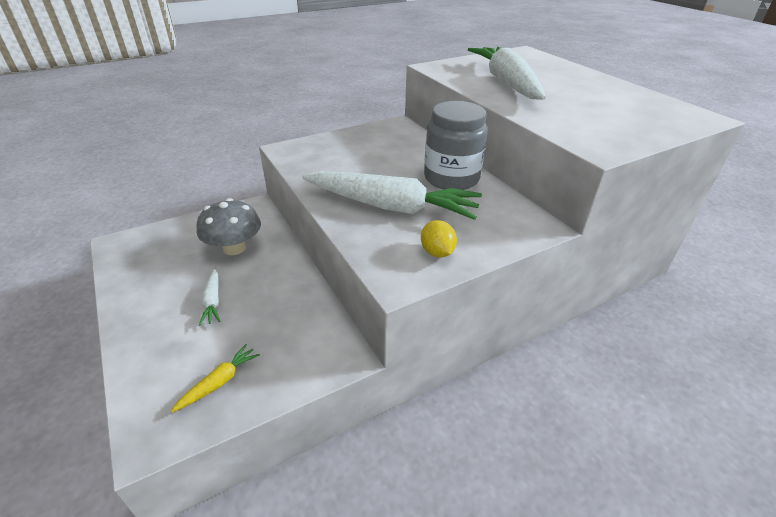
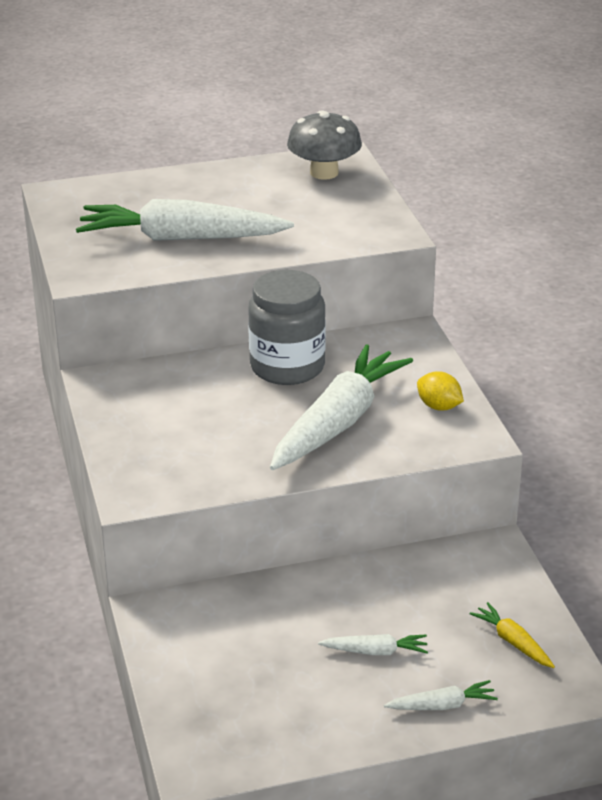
camera: 75 degrees left, 5 degrees down
grey mushroom [196,198,261,255] -> grey mushroom moved to [287,110,362,180]
yellow lemon [421,220,457,257] -> yellow lemon turned 45 degrees clockwise [417,371,464,411]
none -> white carrot [384,680,498,710]

